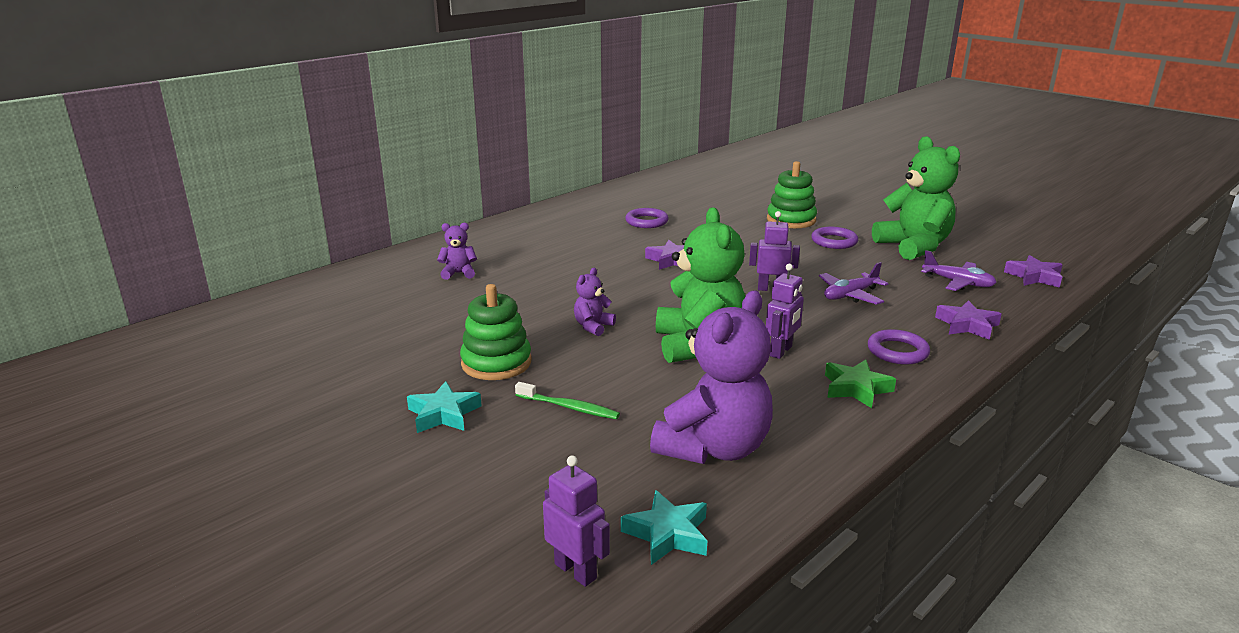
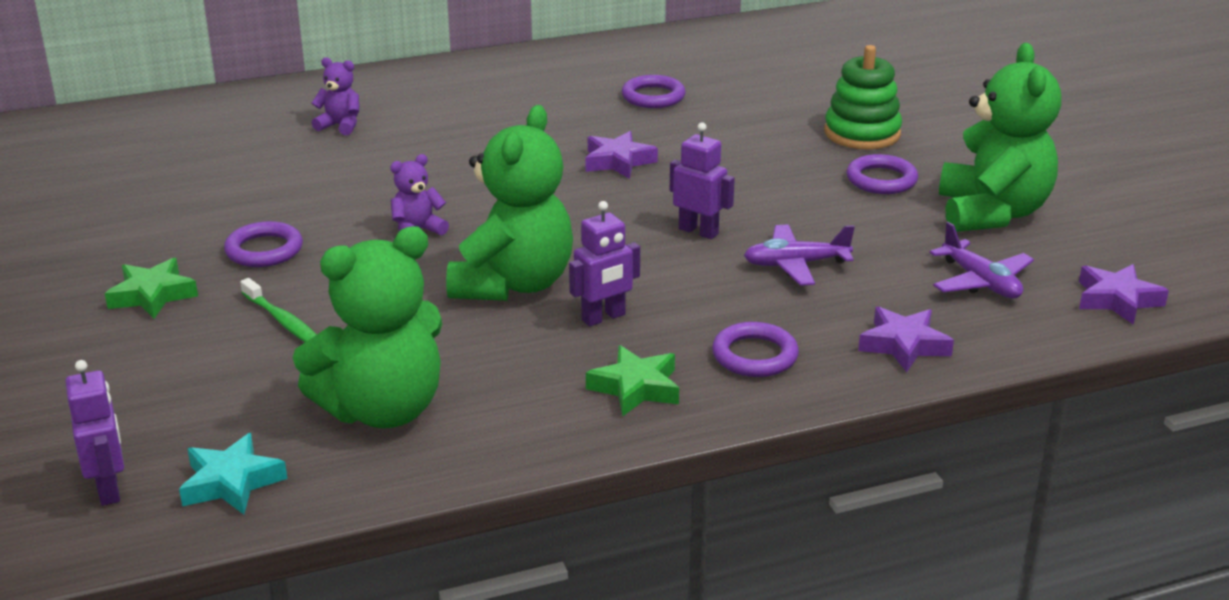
camera: 25 degrees right, 5 degrees up
turquoise star [407,381,482,433] -> green star [105,258,198,319]
green stacking toy [460,284,531,380] -> purple ring [224,221,303,267]
purple teddy bear [650,290,773,464] -> green teddy bear [293,226,442,428]

